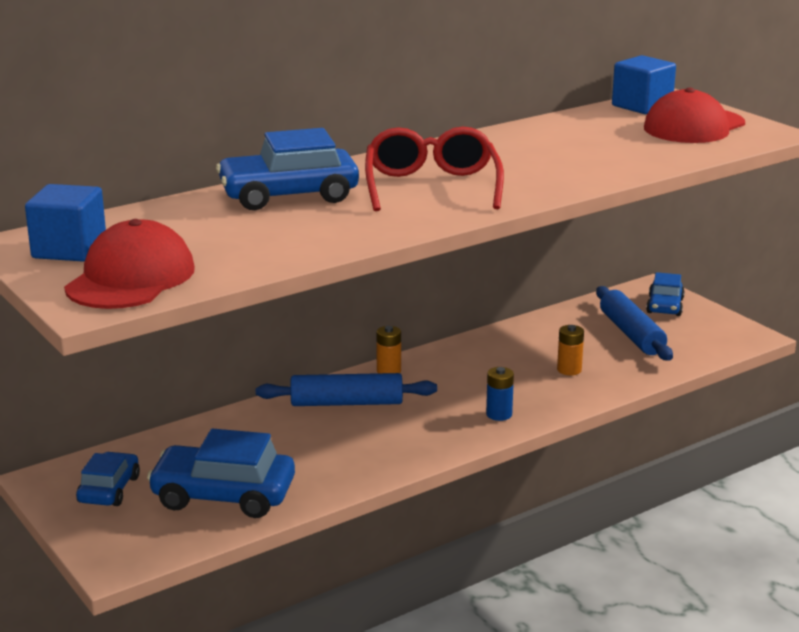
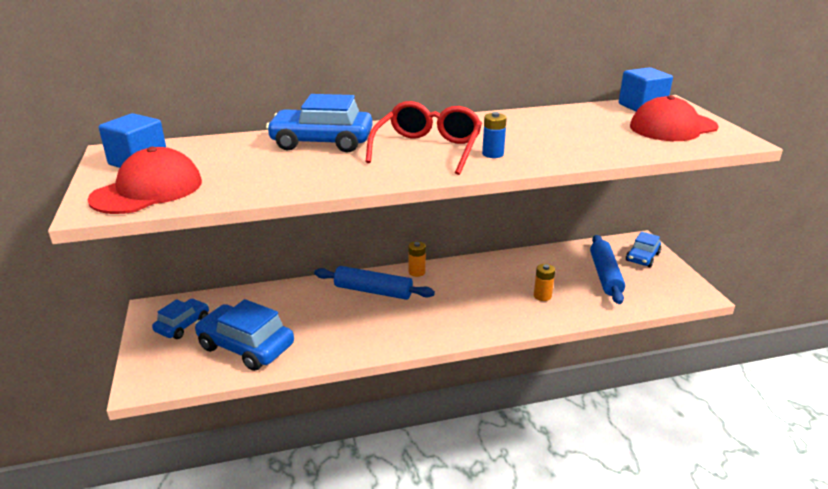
camera: 20 degrees right, 5 degrees up
blue battery [486,367,514,421] -> blue battery moved to [482,112,507,158]

